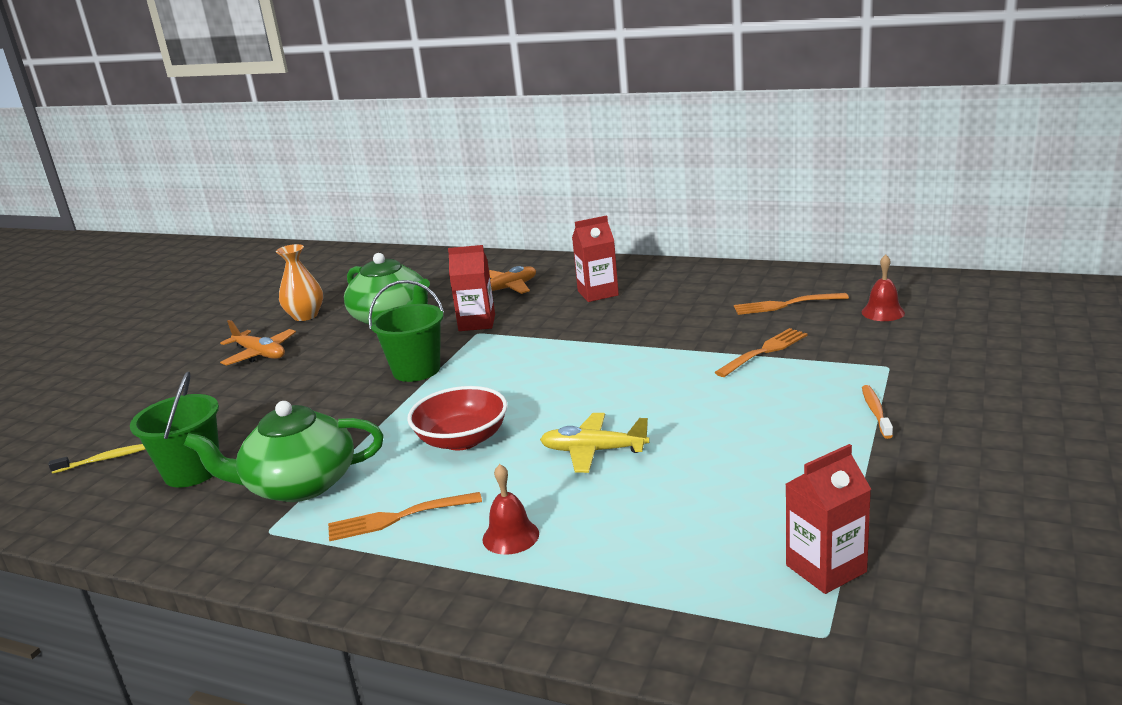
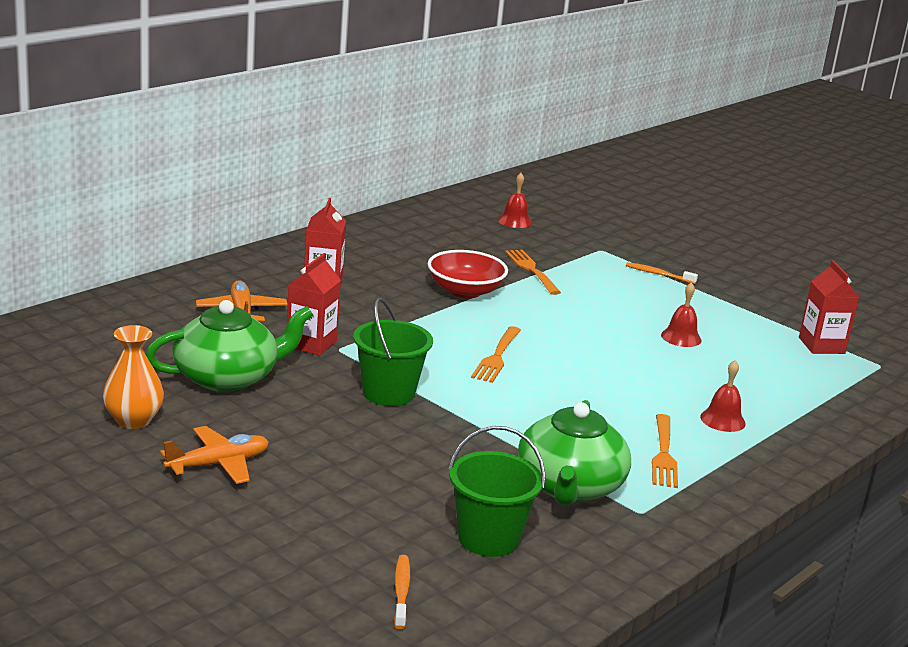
camera: 75 degrees left, 0 degrees up
yellow toothbrush [48,444,146,474] -> orange toothbrush [394,555,410,629]
red bowl [407,386,508,450] -> red bowl moved to [428,250,508,298]
yellow plane [540,413,650,473] -> none
orange fork [734,293,849,315] -> orange fork moved to [471,326,521,383]
none -> red bell [661,282,702,347]

